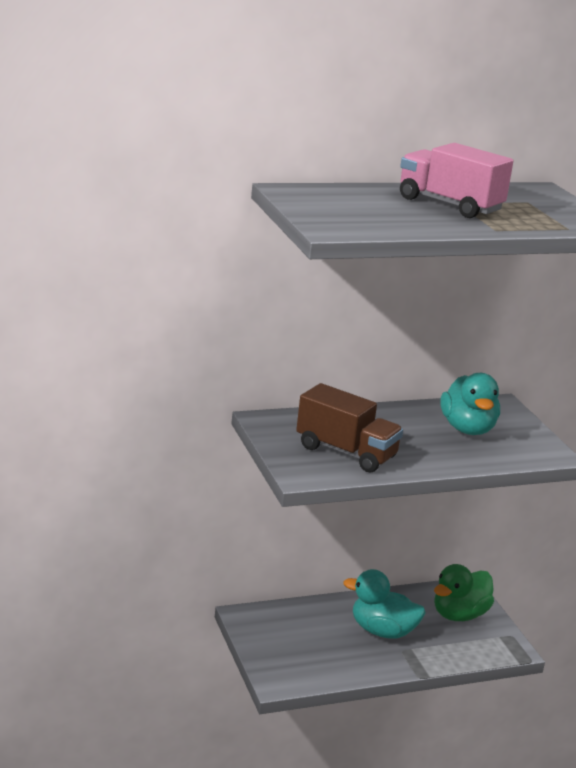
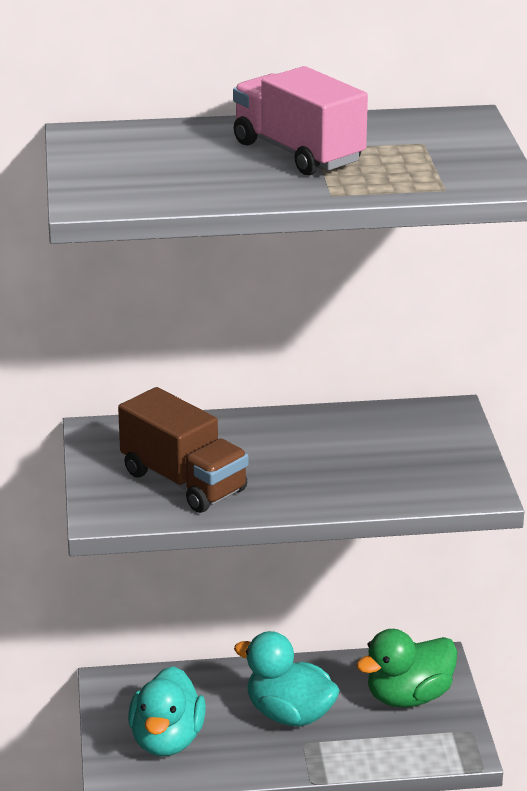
camera: 15 degrees right, 5 degrees up
turquoise duck [440,373,500,435] -> turquoise duck moved to [128,666,206,756]

